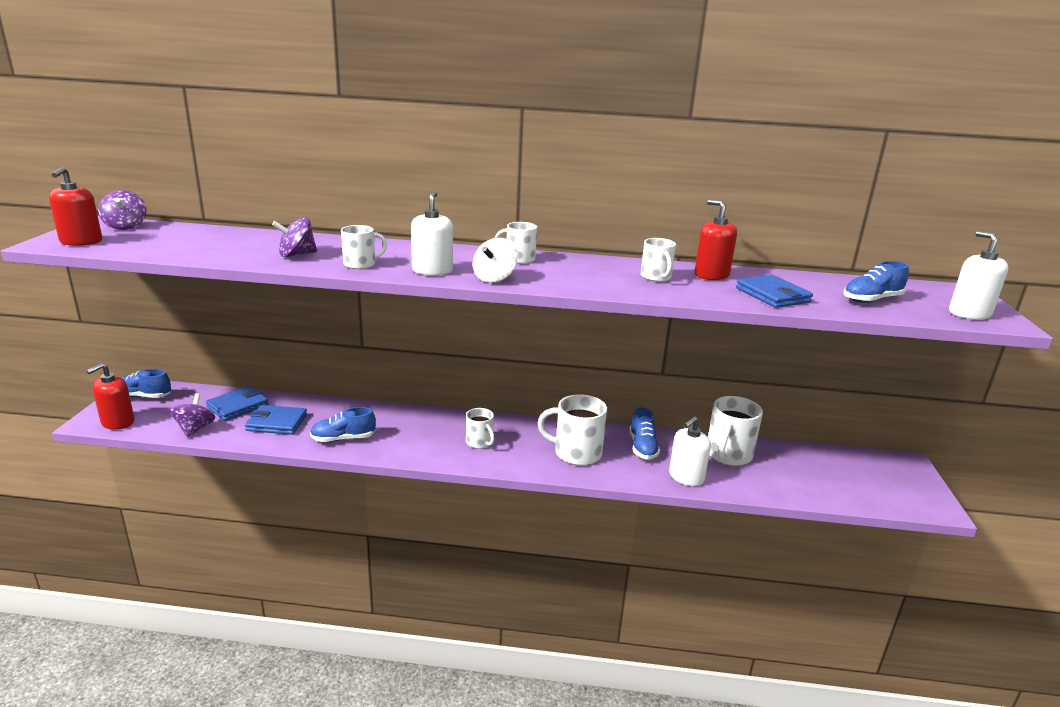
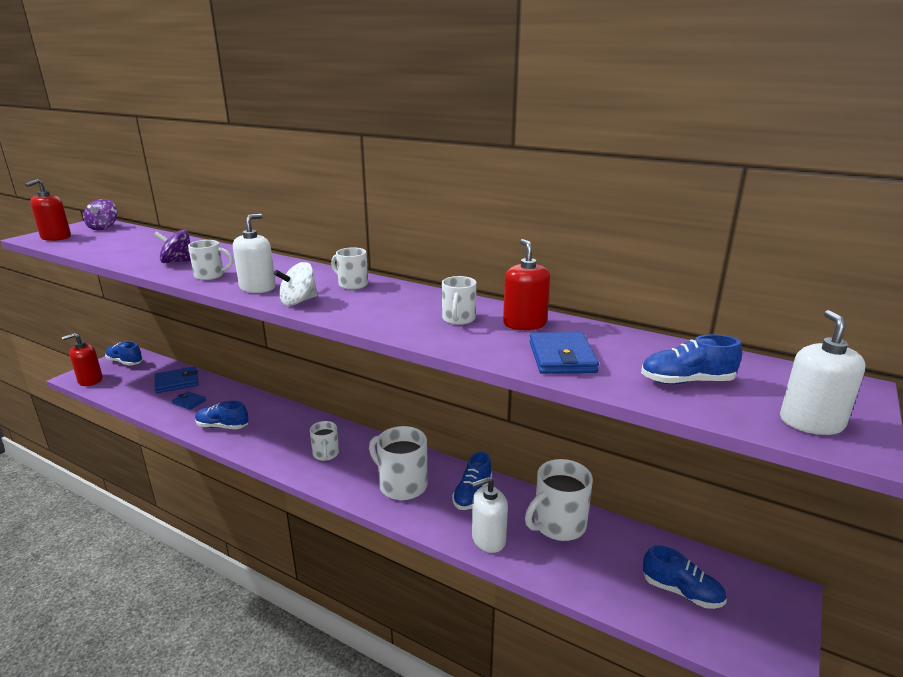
camera: 25 degrees right, 0 degrees up
purple spinning top [170,393,215,437] -> none
blue wallet [245,405,307,435] -> blue wallet [172,391,206,410], size x0.61
none -> blue shoe [643,545,727,609]

